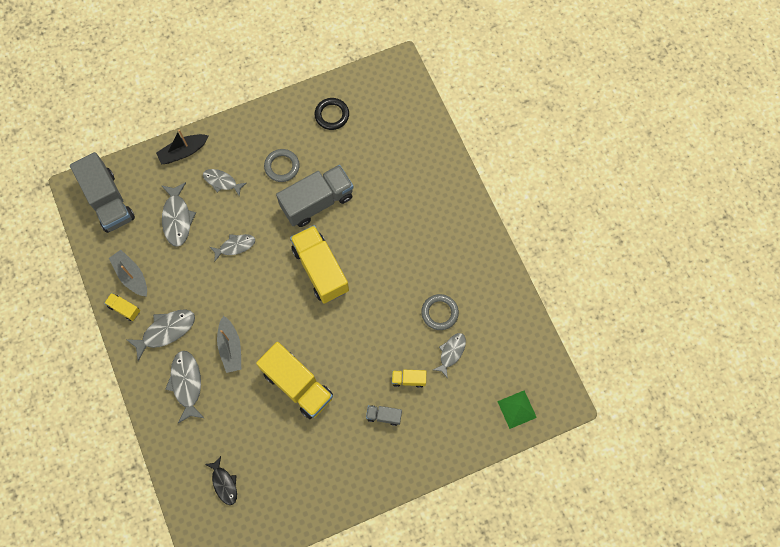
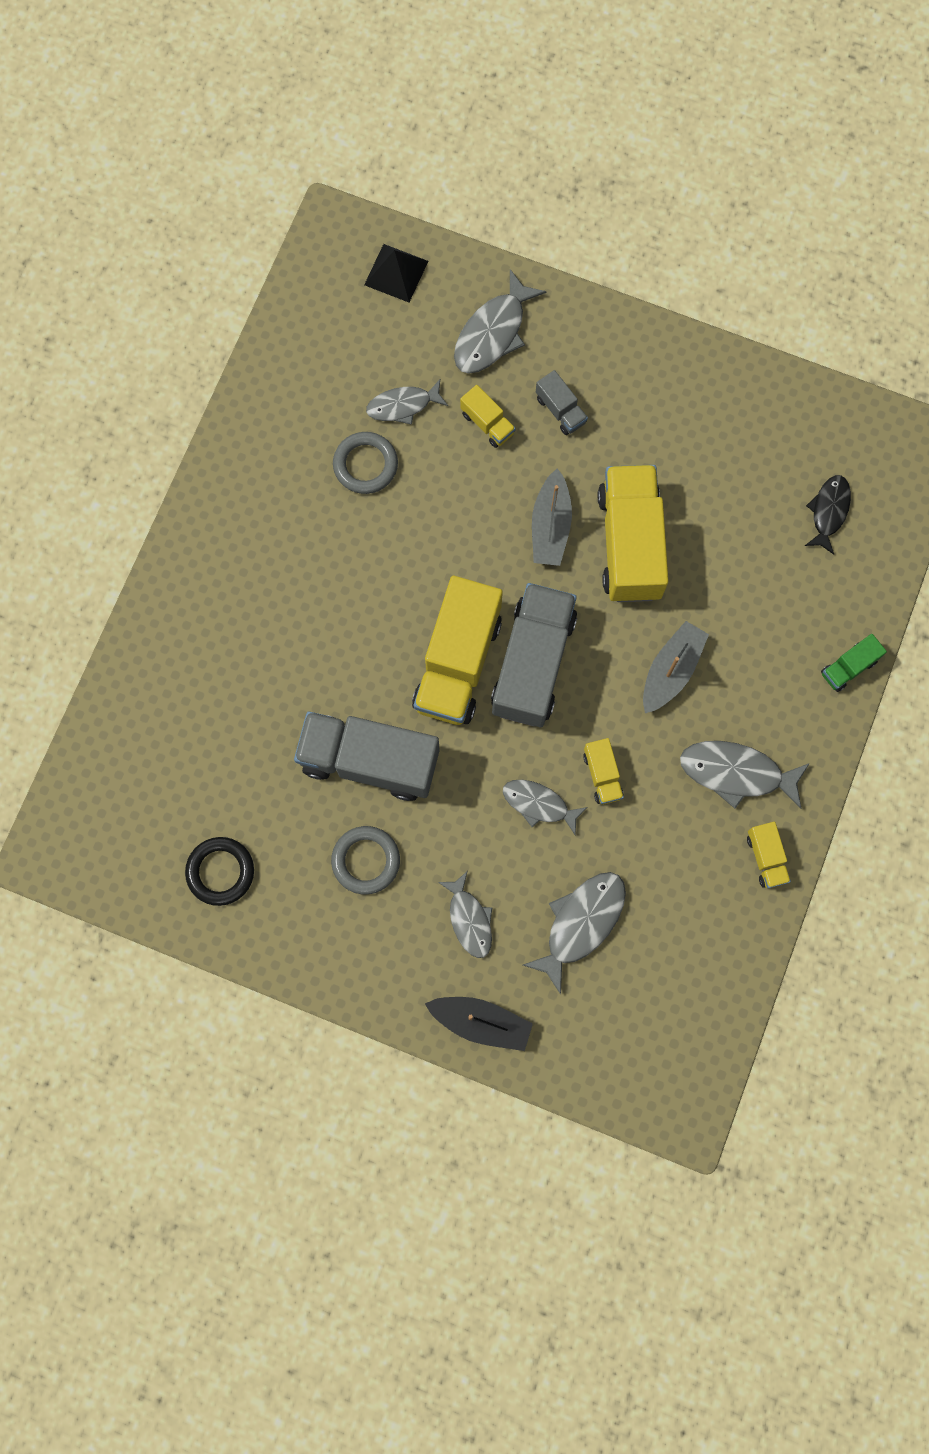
camera: 135 degrees left, 5 degrees up
grey truck [70,152,135,233] -> grey truck moved to [491,583,577,727]
grey boat [109,250,147,297] -> grey boat moved to [532,468,572,566]
grey fish [165,351,204,423] -> grey fish moved to [454,269,547,374]
green pyramid [497,390,537,429] -> black pyramid [364,244,428,302]
none -> yellow truck [583,738,624,805]
none -> green truck [821,634,887,692]

